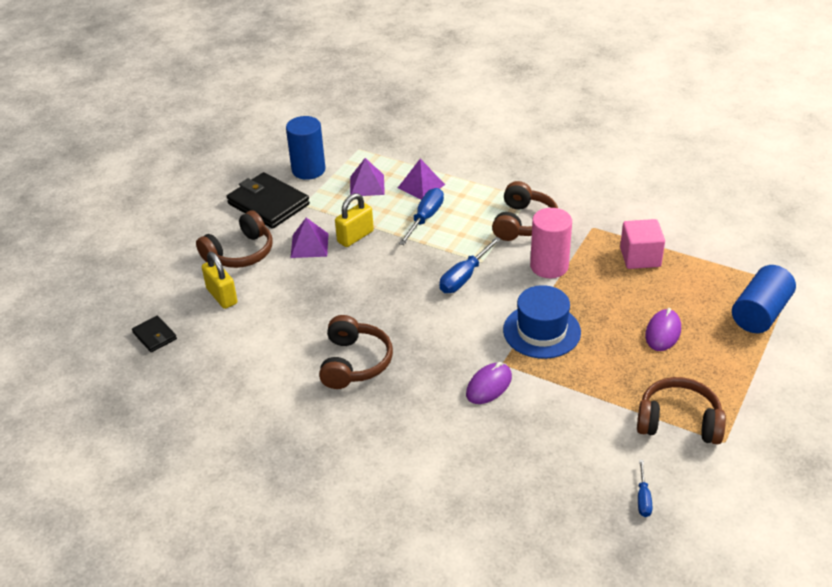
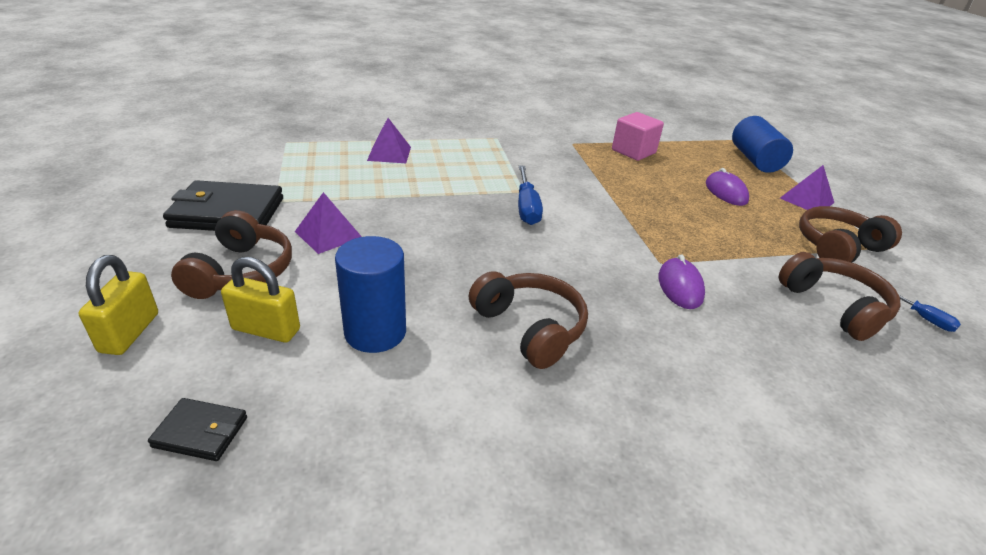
camera: 45 degrees left, 5 degrees down
blue cylinder [286,116,326,180] -> blue cylinder moved to [335,236,406,353]
yellow padlock [335,193,374,247] -> yellow padlock moved to [78,255,158,355]
purple pyramid [350,158,385,196] -> purple pyramid moved to [780,165,834,210]
blue screwdriver [399,188,444,245] -> none
brown headphones [492,181,558,241] -> brown headphones moved to [779,252,901,341]
blue hat [503,285,581,359] -> none
pink cylinder [530,208,572,278] -> none

